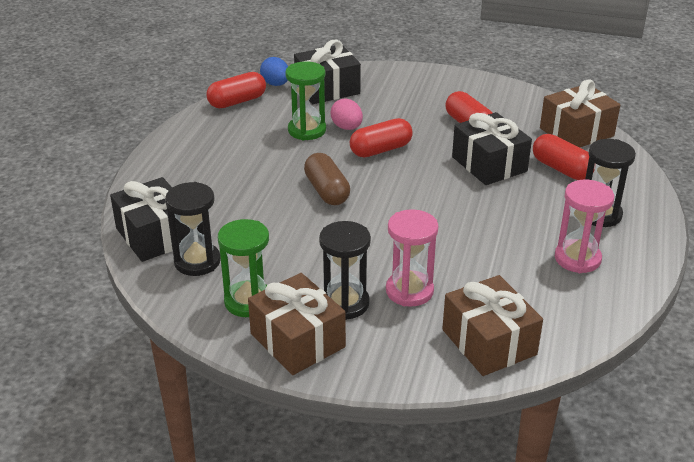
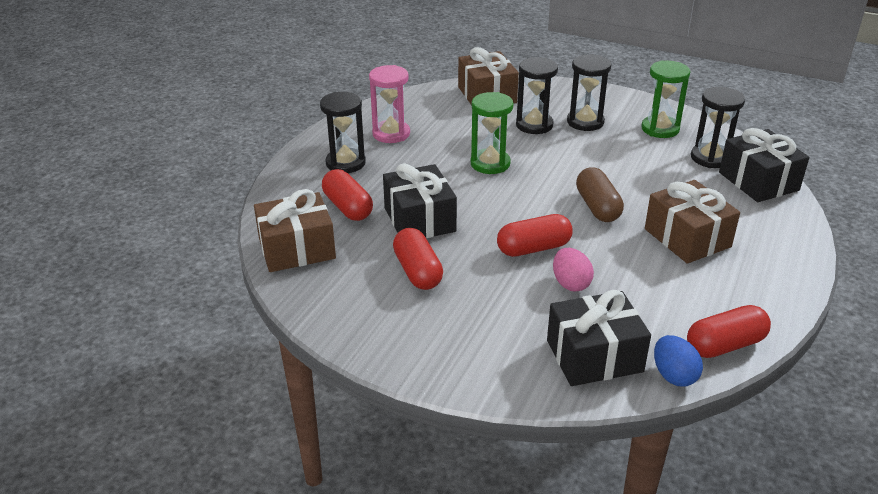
camera: 170 degrees left, 0 degrees up
brown gift [248,273,346,375] -> brown gift moved to [645,180,740,264]
green hourglass [285,61,326,140] -> green hourglass moved to [471,92,513,174]
pink hourglass [386,209,438,307] -> black hourglass [516,57,558,134]

